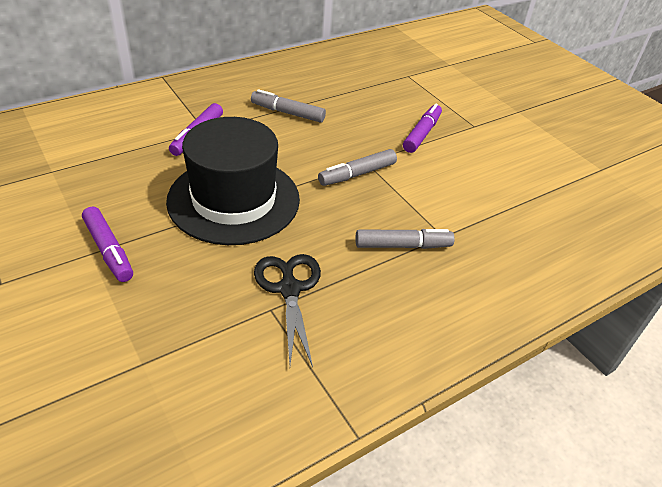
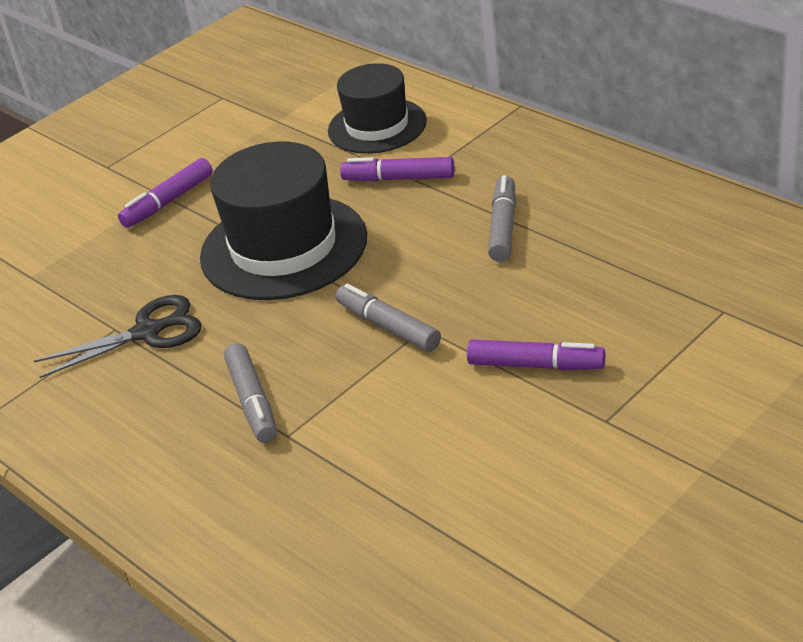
camera: 85 degrees right, 5 degrees down
none -> black hat [328,63,427,154]

